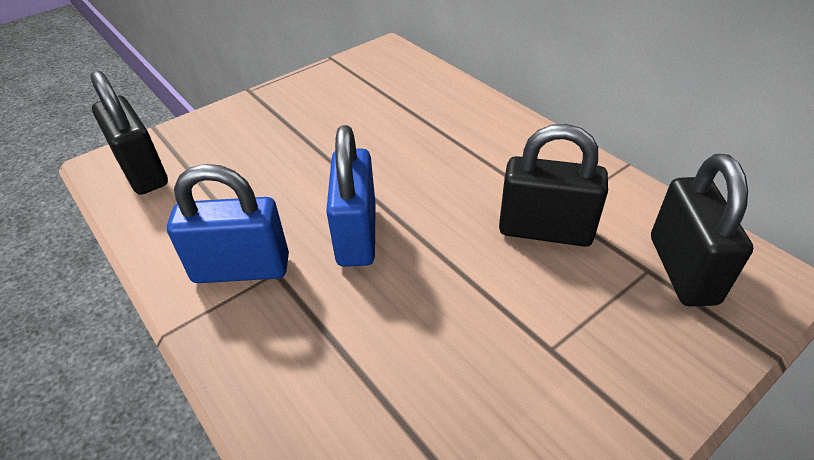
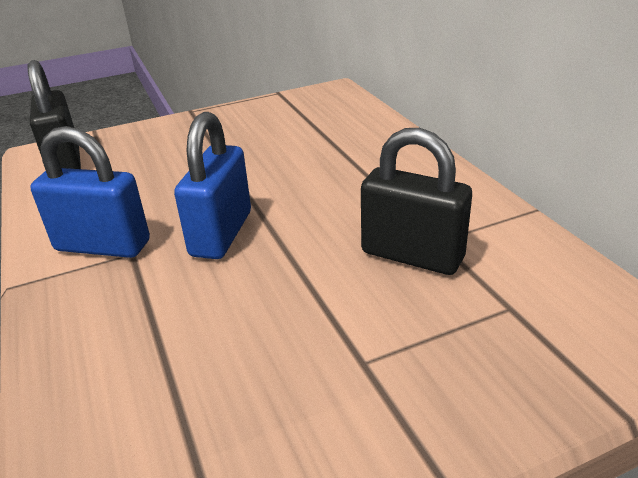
camera: 15 degrees right, 10 degrees down
black padlock [651,154,753,307] -> none

